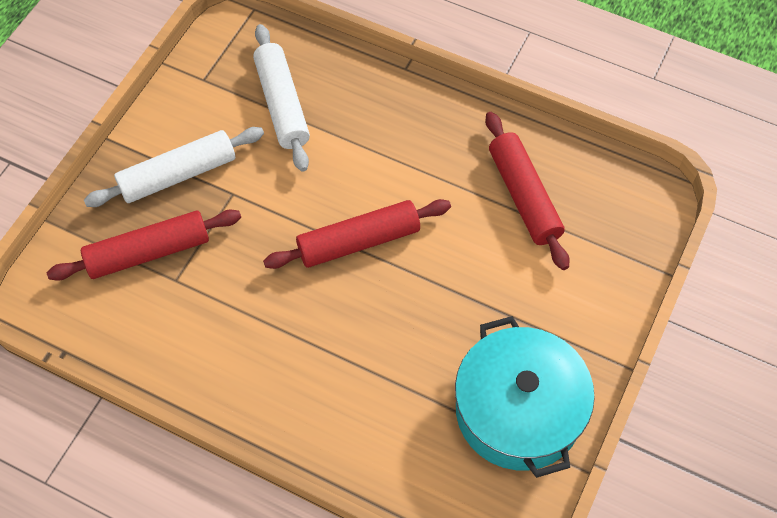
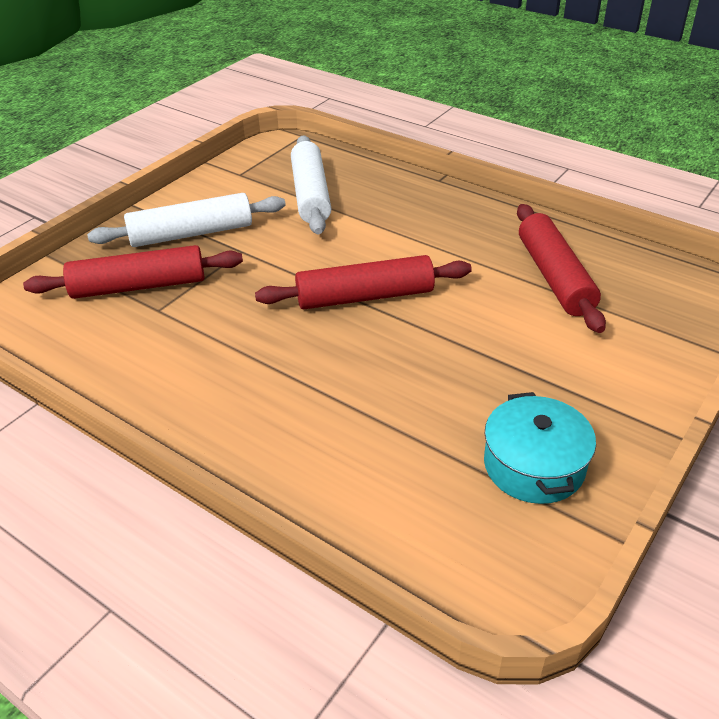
camera: 10 degrees right, 20 degrees down
turquoise pot [455,316,595,478] -> turquoise pot [484,392,596,504], size x0.61

